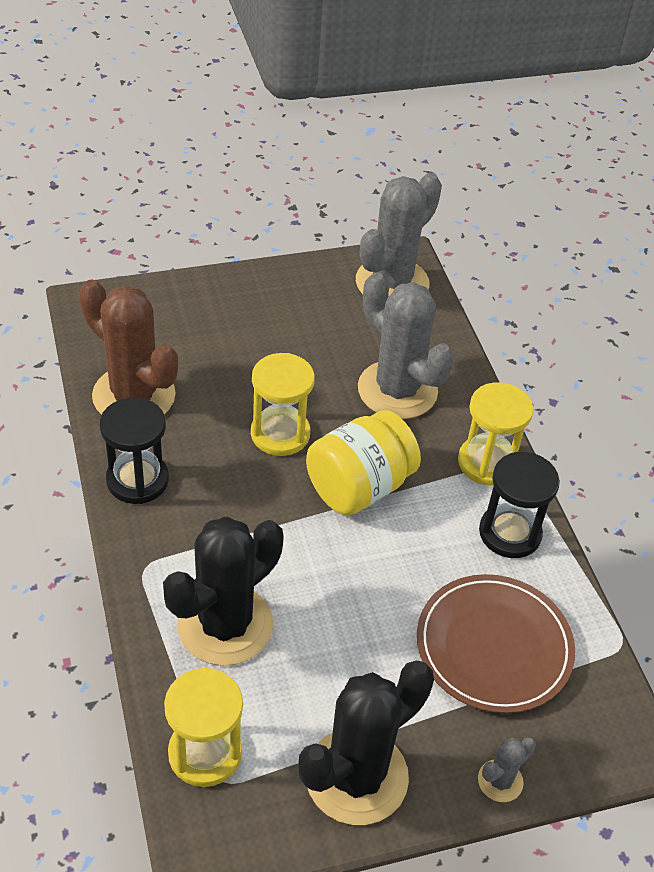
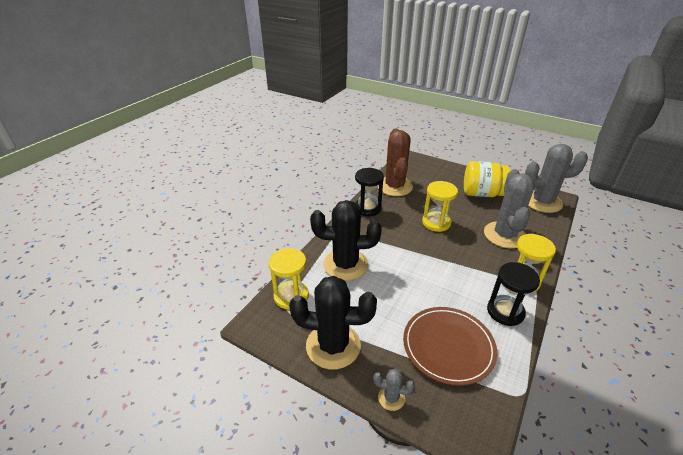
camera: 50 degrees right, 10 degrees down
yellow jar [306,410,421,515] -> yellow jar moved to [464,161,510,197]

